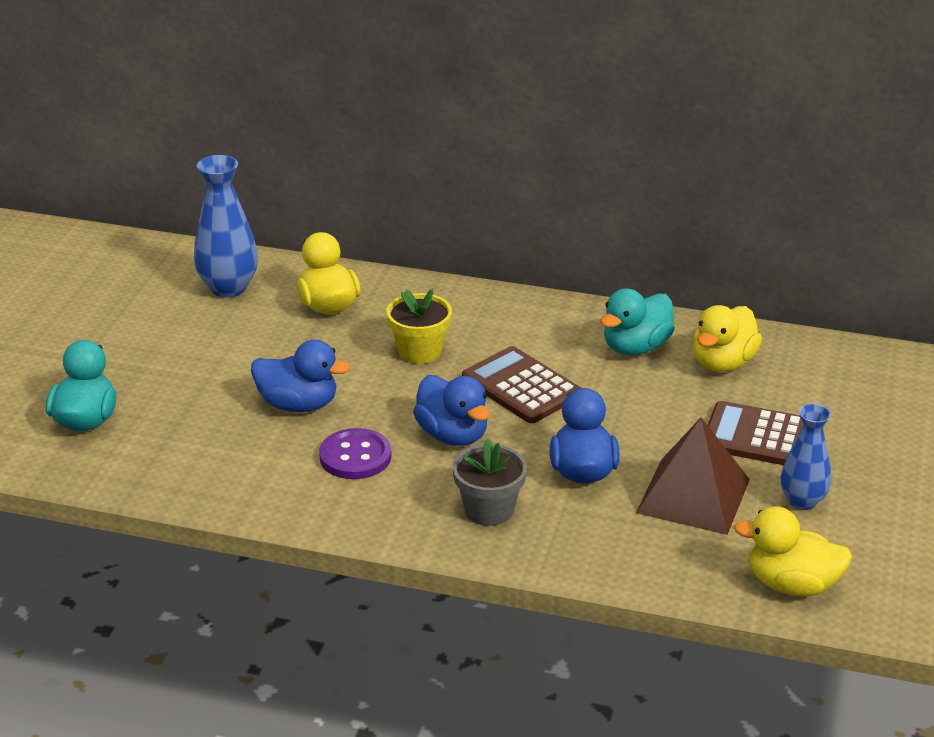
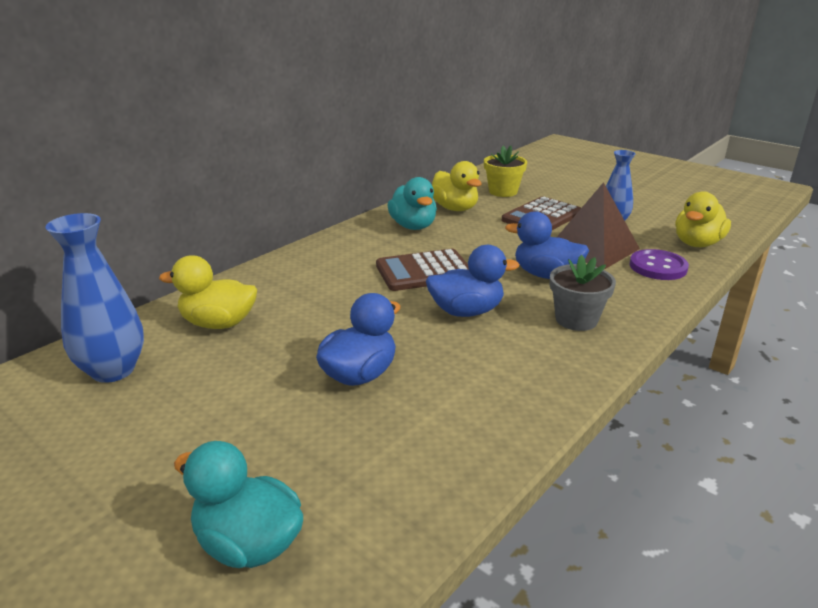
camera: 65 degrees left, 5 degrees down
purple button [319,428,392,479] -> purple button moved to [630,249,689,280]
yellow flower pot [386,289,452,364] -> yellow flower pot moved to [484,145,527,197]

